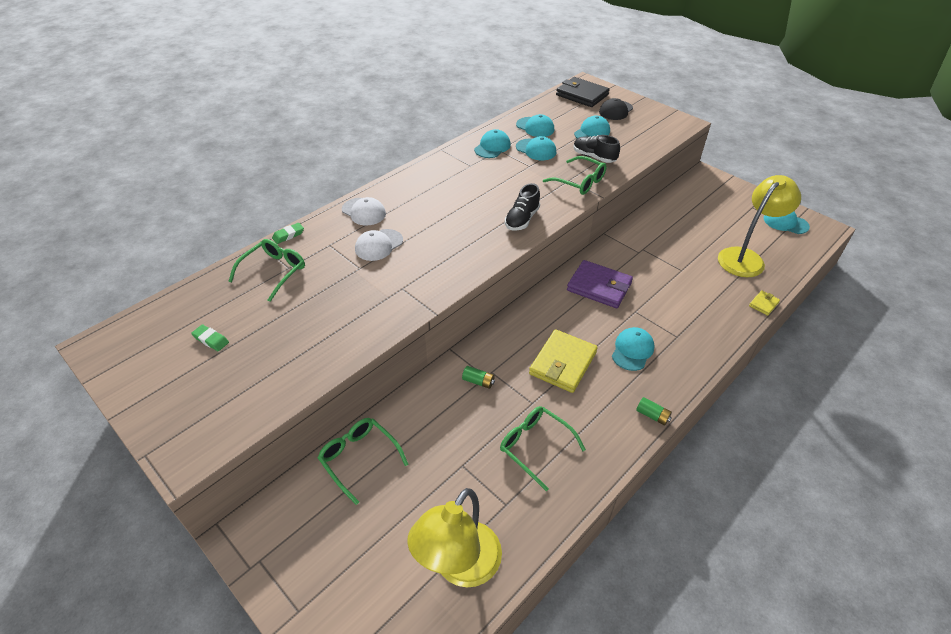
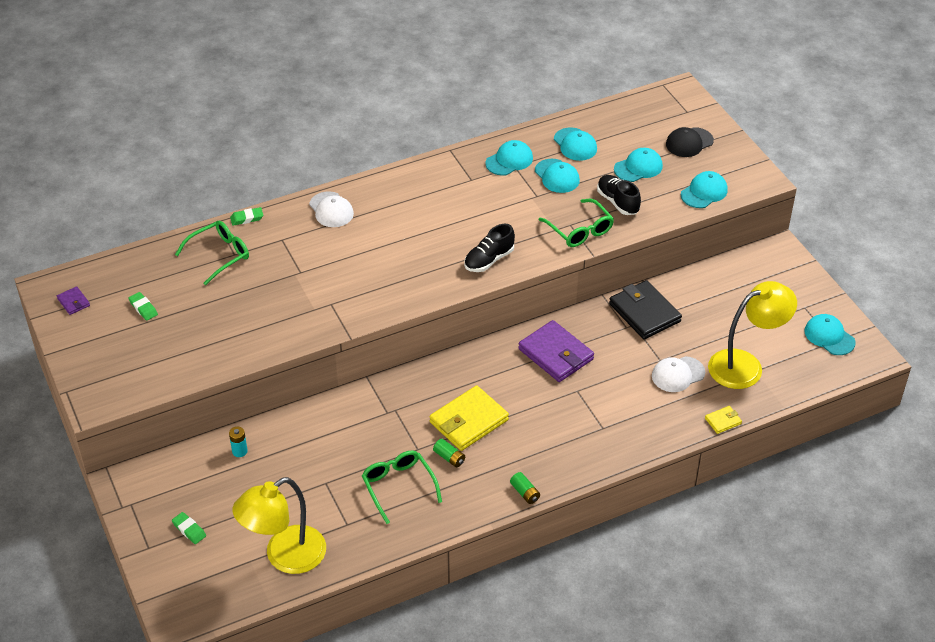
camera: 20 degrees right, 0 degrees up
green glasses [318,418,408,505] -> turquoise battery [229,427,248,457]
white cap [355,229,403,261] -> white cap moved to [652,356,705,392]
green battery [462,366,495,389] -> green battery moved to [433,439,465,467]
black wallet [556,77,610,107] -> black wallet moved to [609,280,682,339]
turquoise cap [612,327,655,371] -> turquoise cap moved to [681,171,728,208]
none -> purple wallet [57,286,90,315]
none -> green eraser [172,512,206,544]

